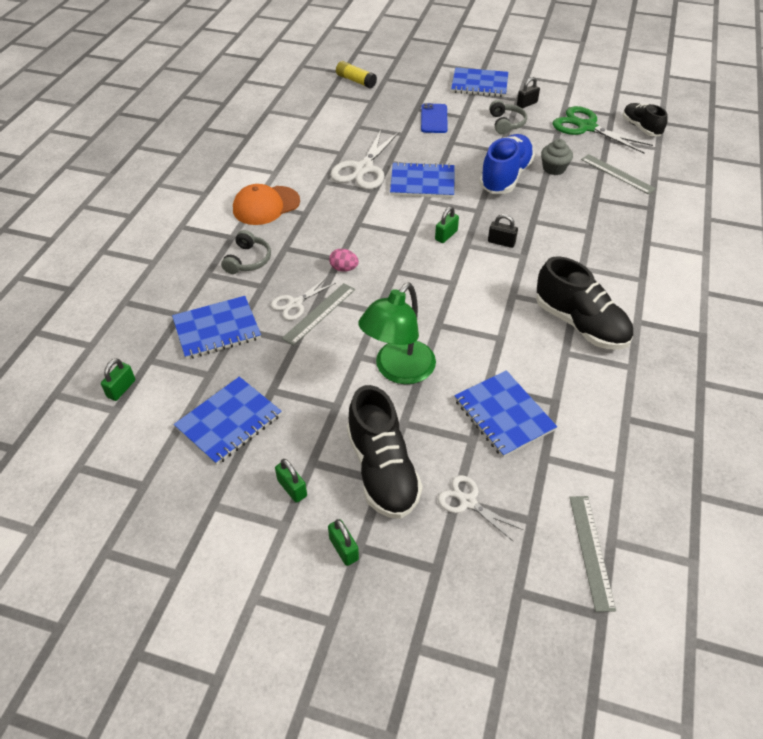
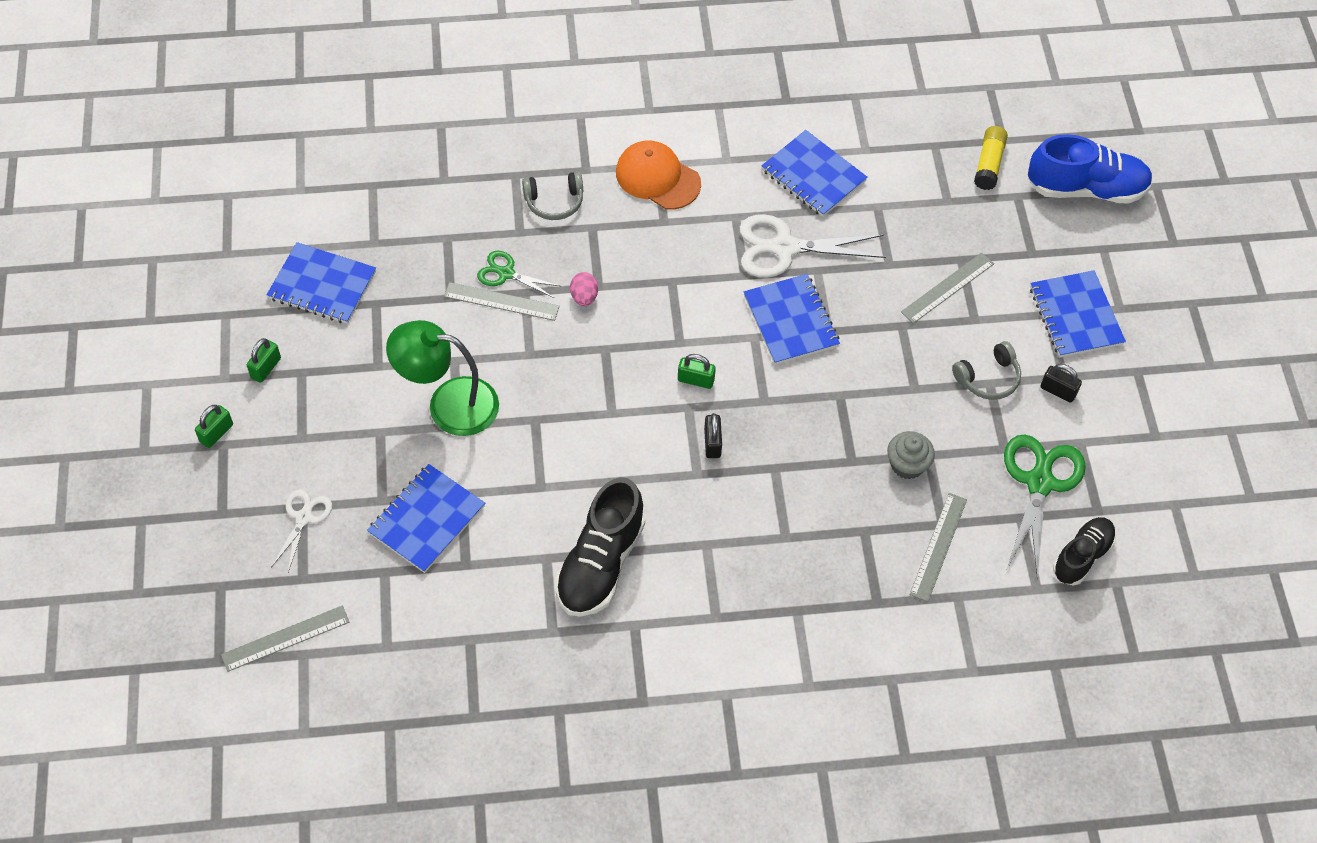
camera: 65 degrees right, 10 degrees up
green padlock [101,359,135,401] -> none
blue notebook [172,296,261,359] -> blue notebook moved to [761,130,868,217]
white scissors [271,277,336,320] -> green scissors [477,251,560,298]
black shoe [347,385,423,519] -> none
blue phone [421,103,448,133] -> grey ruler [901,253,994,324]
blue shoe [479,134,535,194] -> blue shoe moved to [1028,134,1153,204]

